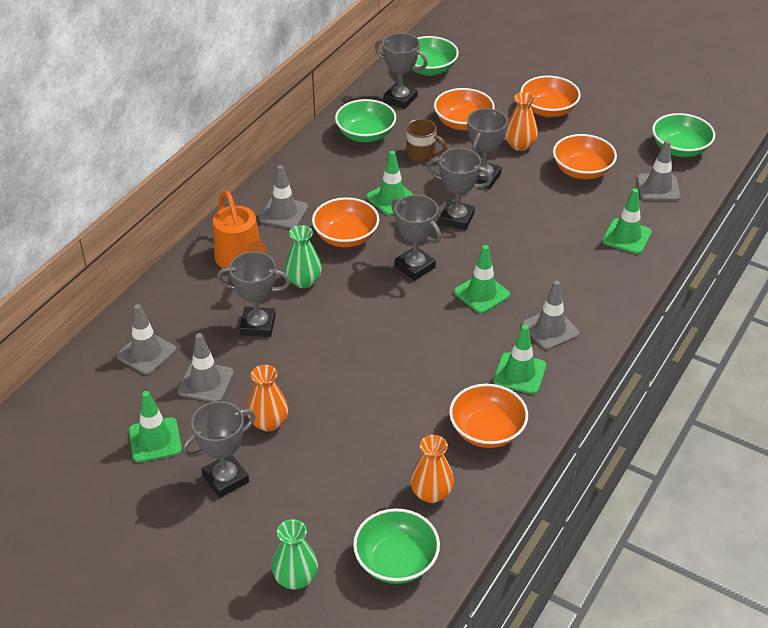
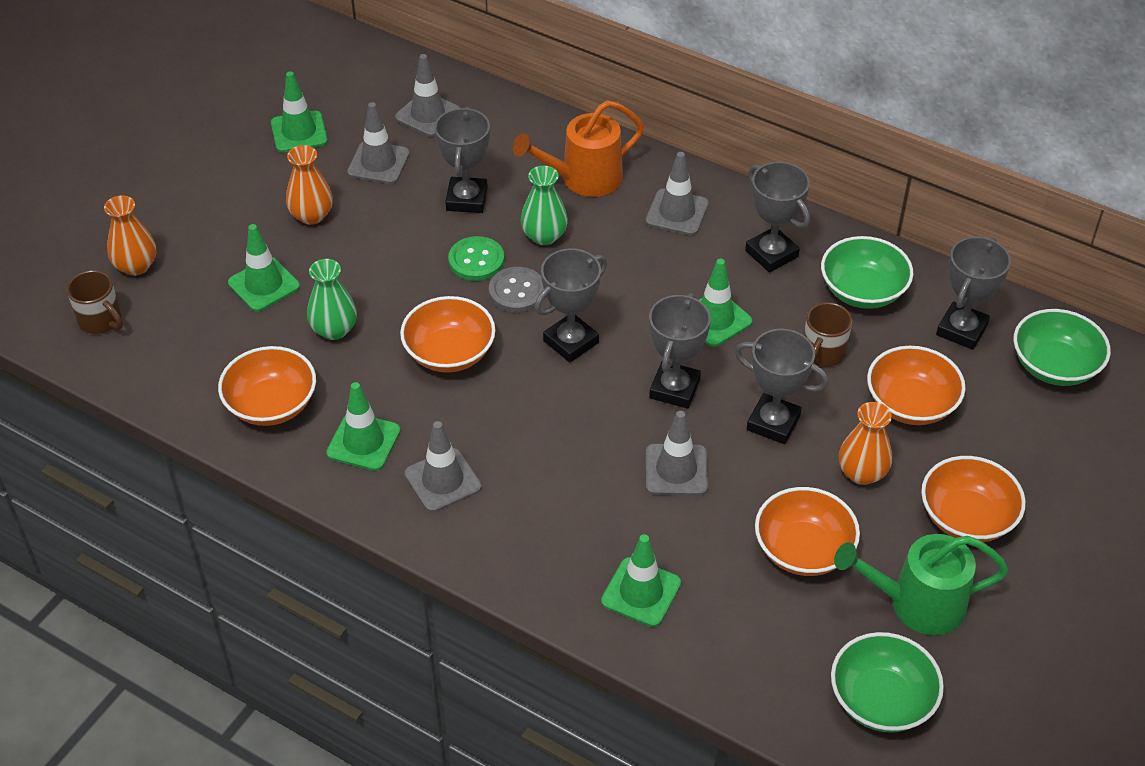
camera: 90 degrees right, 5 degrees up
grey trophy [182,401,255,498] -> grey trophy moved to [745,162,810,272]
green vase [272,519,318,589] -> green vase moved to [307,259,357,340]
orange bowl [312,197,379,247] -> orange bowl moved to [400,296,495,373]
green bowl [353,508,440,584] -> brown mug [67,270,123,334]
orange vase [410,435,454,503] -> orange vase moved to [104,195,156,276]
green traffic cone [454,245,510,314] -> green traffic cone moved to [228,224,300,312]
grey traffic cone [637,140,681,201] -> grey traffic cone moved to [646,411,708,496]
none -> green button [448,236,504,281]
none -> grey button [489,267,544,312]
none -> green watering can [834,534,1009,635]

